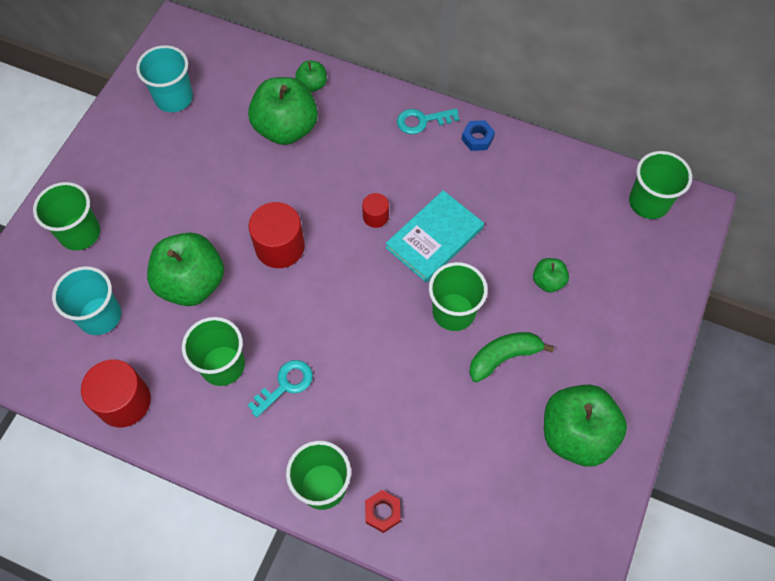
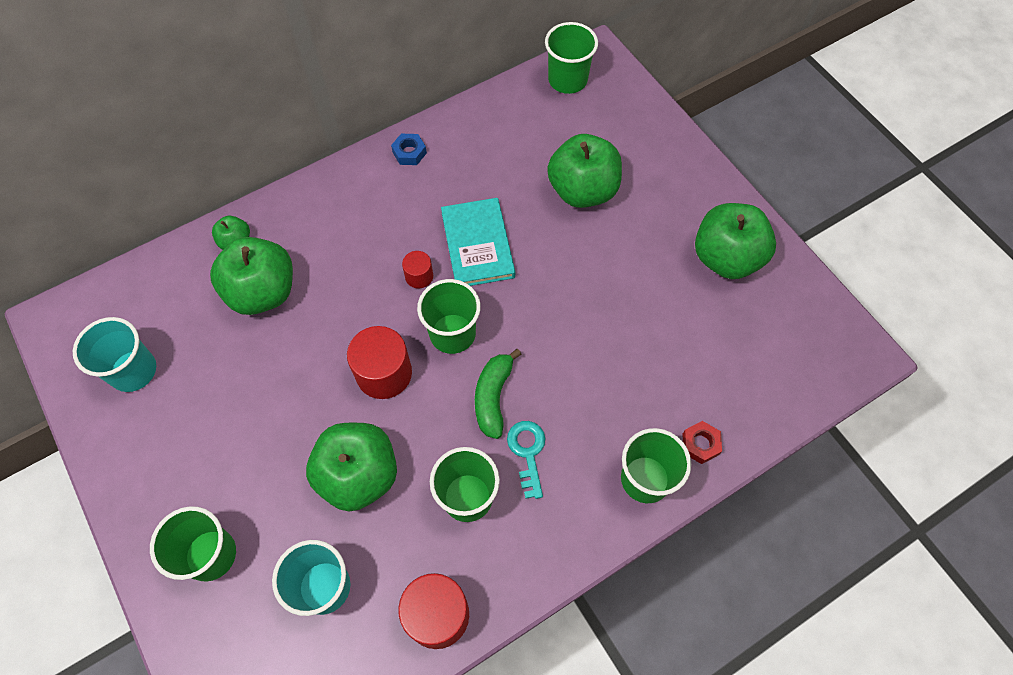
camera: 55 degrees left, 0 degrees up
turquoise key [397,108,459,134] -> none
green cup [429,262,488,331] -> green cup moved to [417,279,481,354]
green banana [469,332,554,382] -> green banana moved to [475,349,521,439]
green apple [533,258,569,293] -> green apple [547,134,622,208], size x2.08

